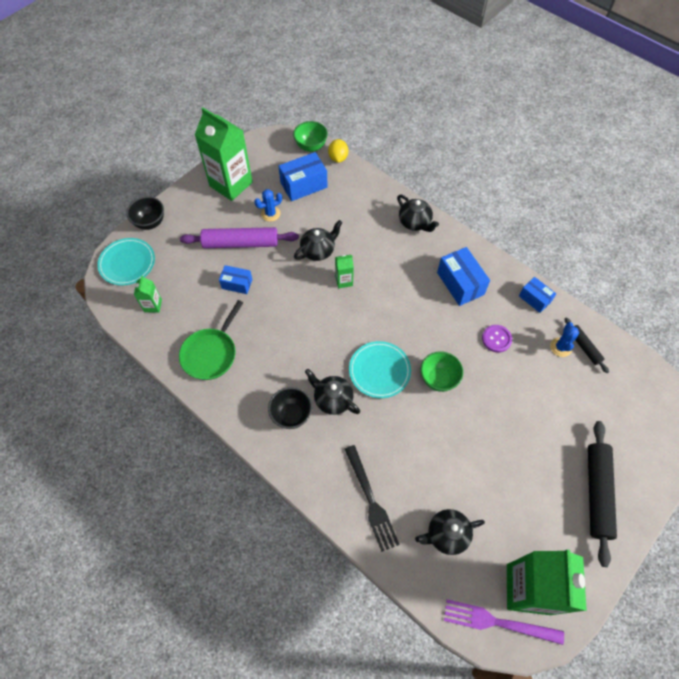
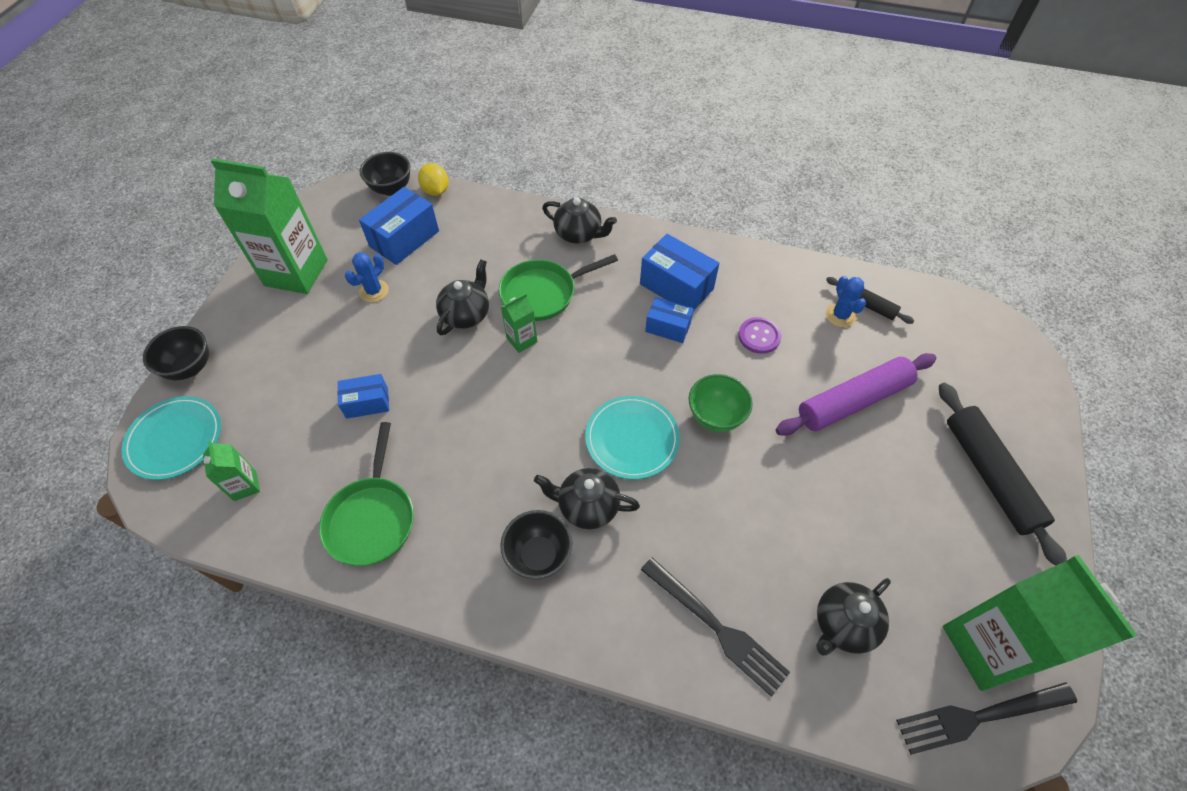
camera: 25 degrees left, 5 degrees down
purple rolling pin [180,227,299,248] -> purple rolling pin moved to [776,353,936,436]
green bowl [293,121,328,152] -> black bowl [360,152,411,196]
purple fork [444,599,564,645] -> black fork [896,682,1077,755]
blue box [519,277,556,313] -> blue box moved to [645,297,694,343]
none -> green pan [499,254,618,321]

